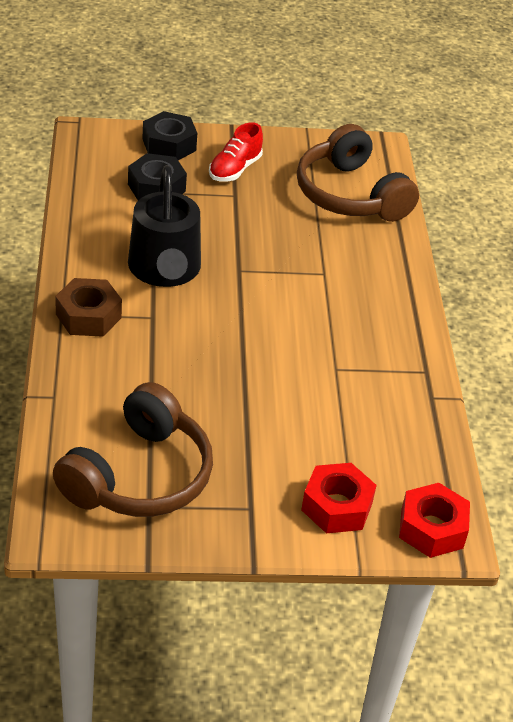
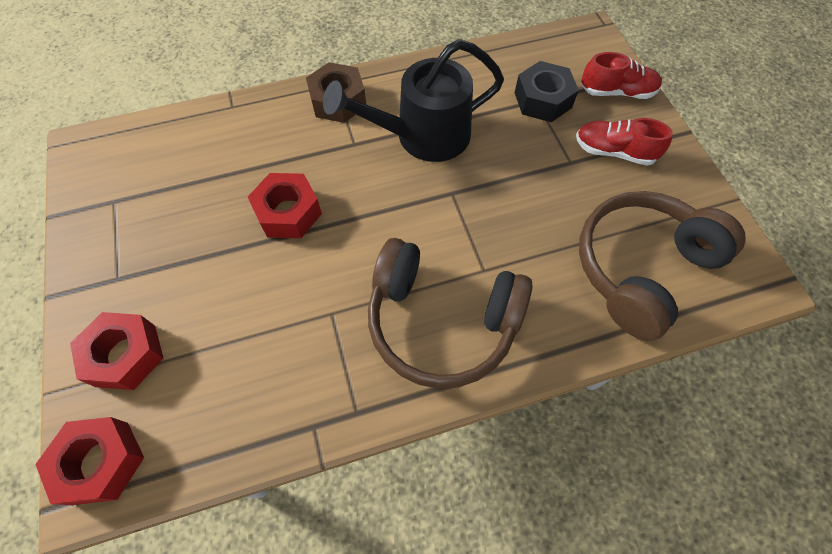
camera: 80 degrees right, 20 degrees up
brown headphones [53,382,213,517] -> brown headphones moved to [368,238,533,389]
black nut [142,111,197,160] -> red shoe [581,52,662,99]
none -> red nut [248,173,322,238]

